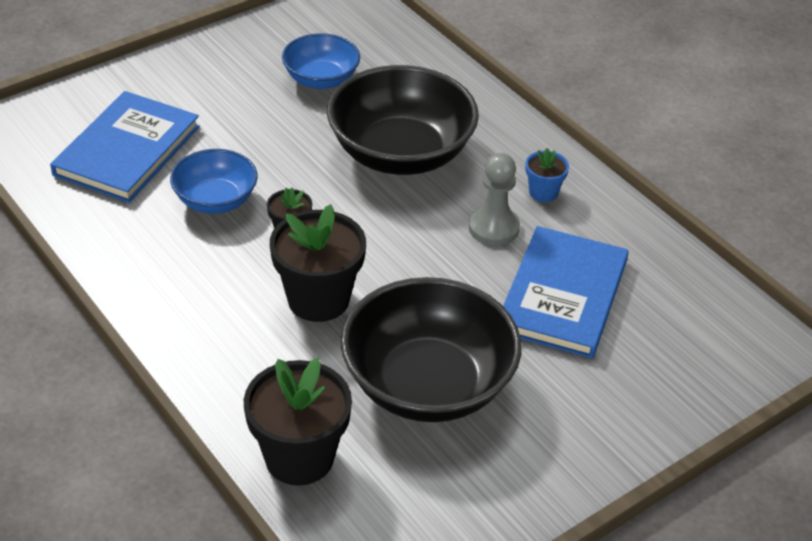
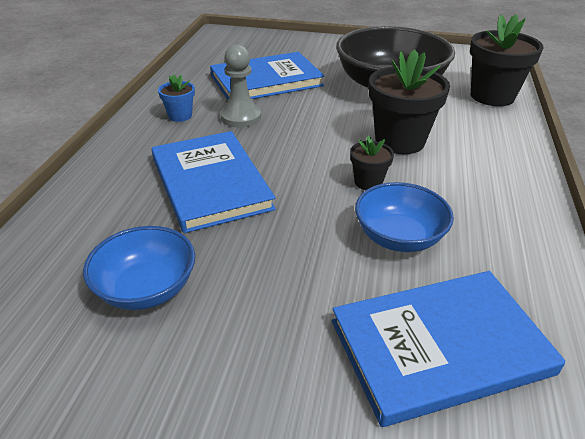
camera: 130 degrees left, 5 degrees down
black bowl [327,65,479,175] -> blue book [151,131,276,233]

